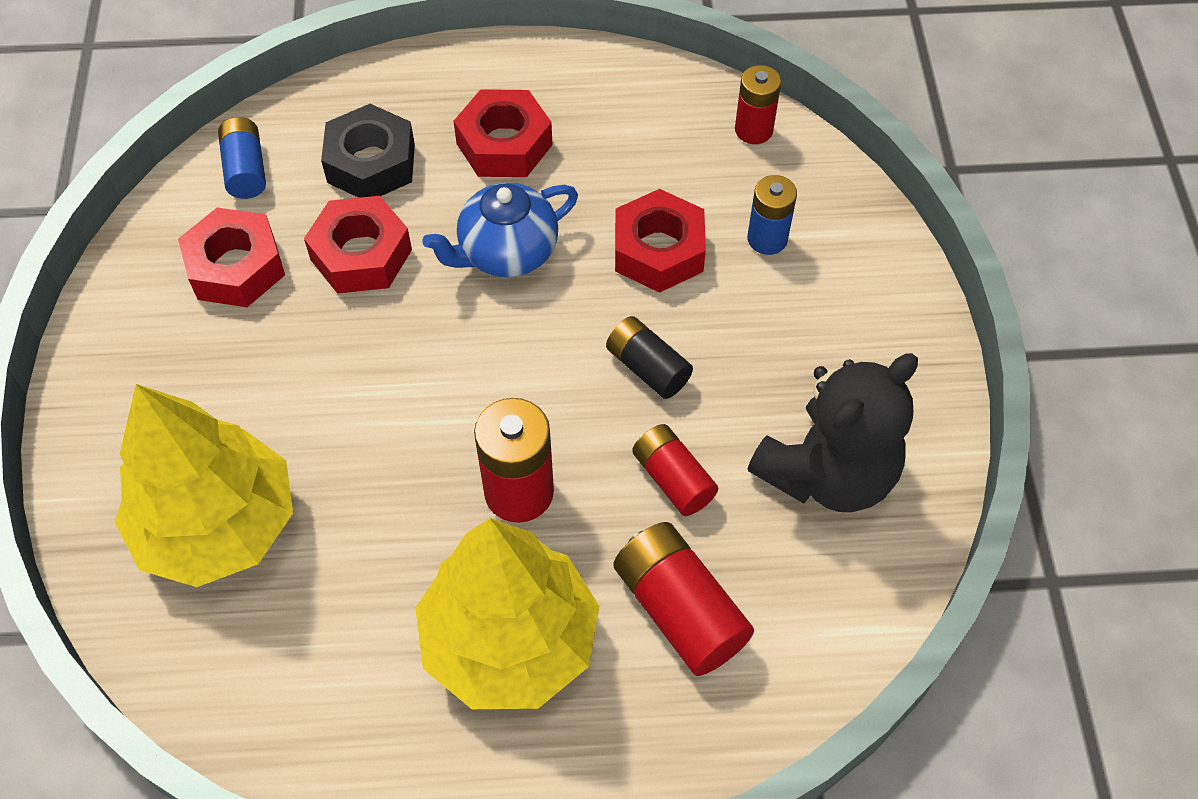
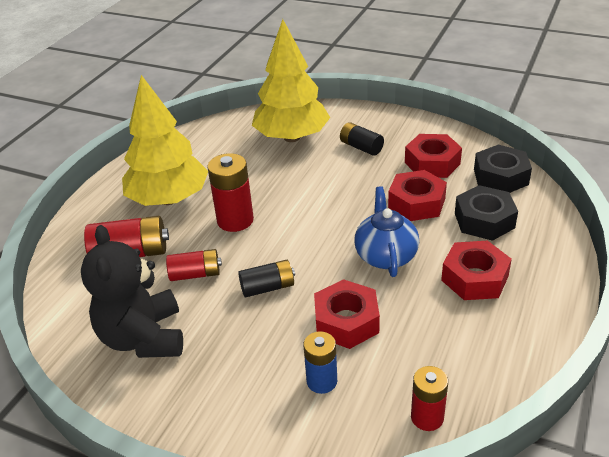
camera: 120 degrees right, 20 degrees down
blue battery [218,117,266,199] -> black nut [474,145,532,193]
none -> black battery [340,122,384,156]

